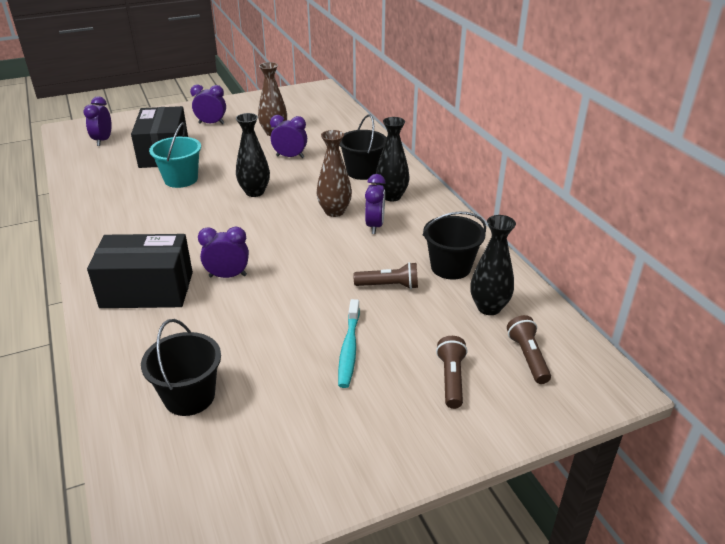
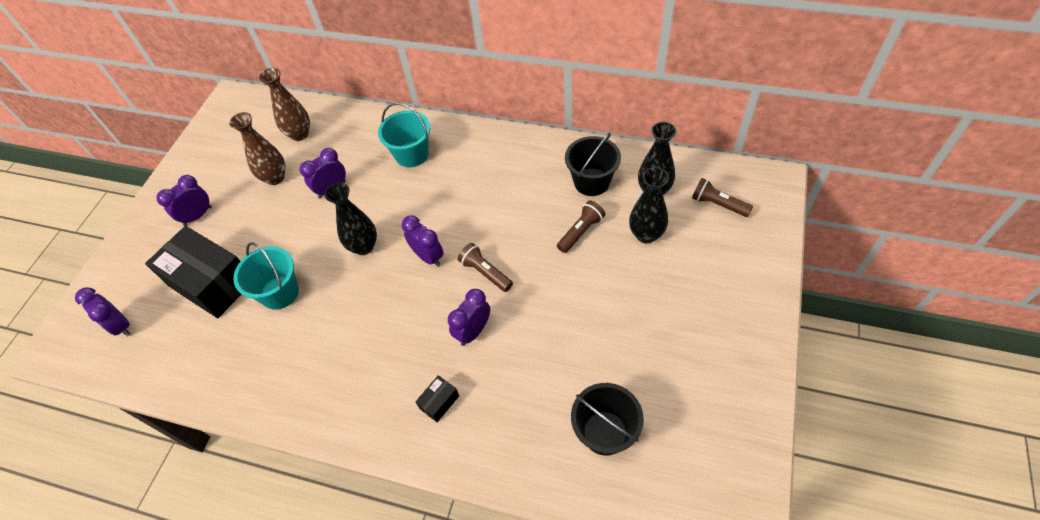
camera: 45 degrees left, 20 degrees up
black box [87,234,193,308] -> black box [415,375,459,422], size x0.41
brown vase [316,130,352,217] -> brown vase moved to [259,68,310,141]
turquoise toothbrush [338,299,360,388] -> none
black bucket [339,115,387,180] -> turquoise bucket [378,102,430,167]
purple clock [365,174,386,234] -> purple clock moved to [402,215,444,267]
black vase [376,117,410,201] -> black vase moved to [629,167,669,243]
brown flashlight [436,336,467,409] -> brown flashlight moved to [458,243,513,292]

